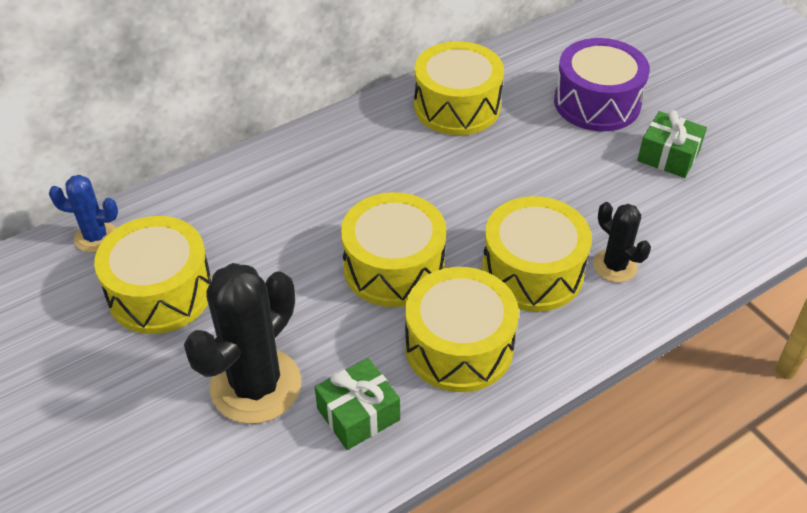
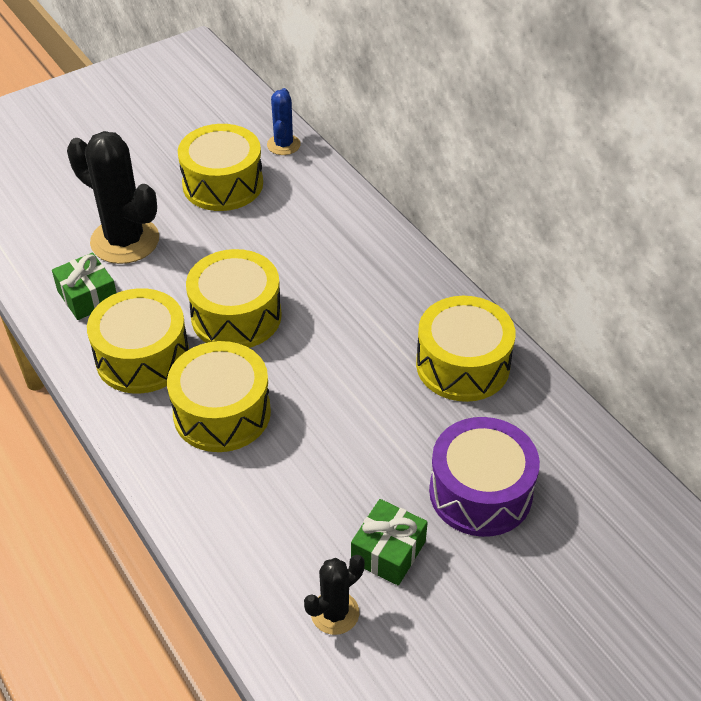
camera: 90 degrees right, 0 degrees up
black cactus [593,202,651,282] -> black cactus moved to [304,555,365,635]

